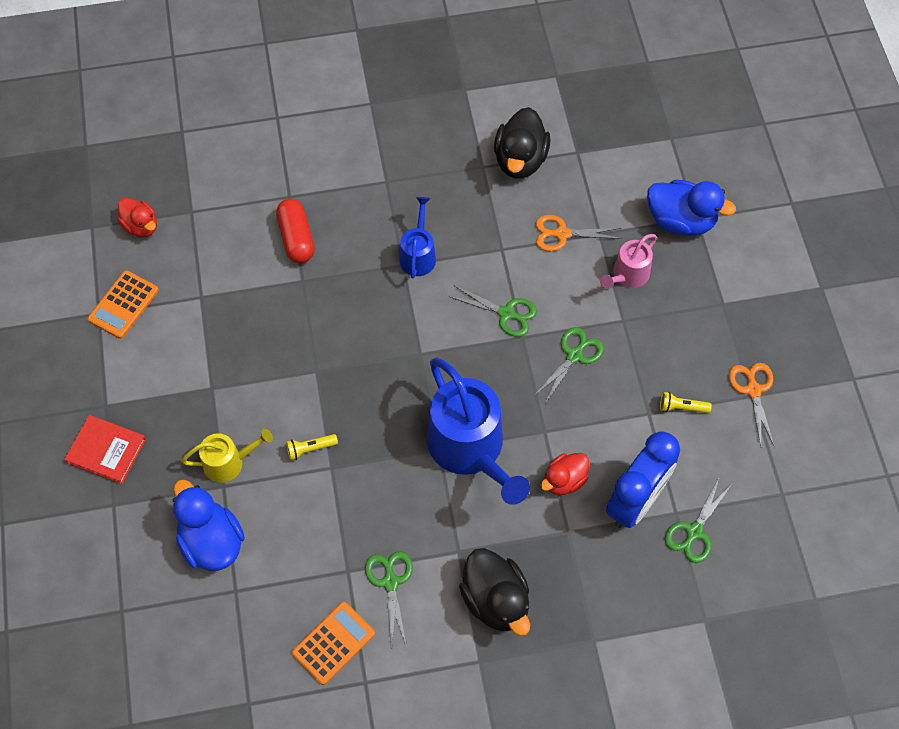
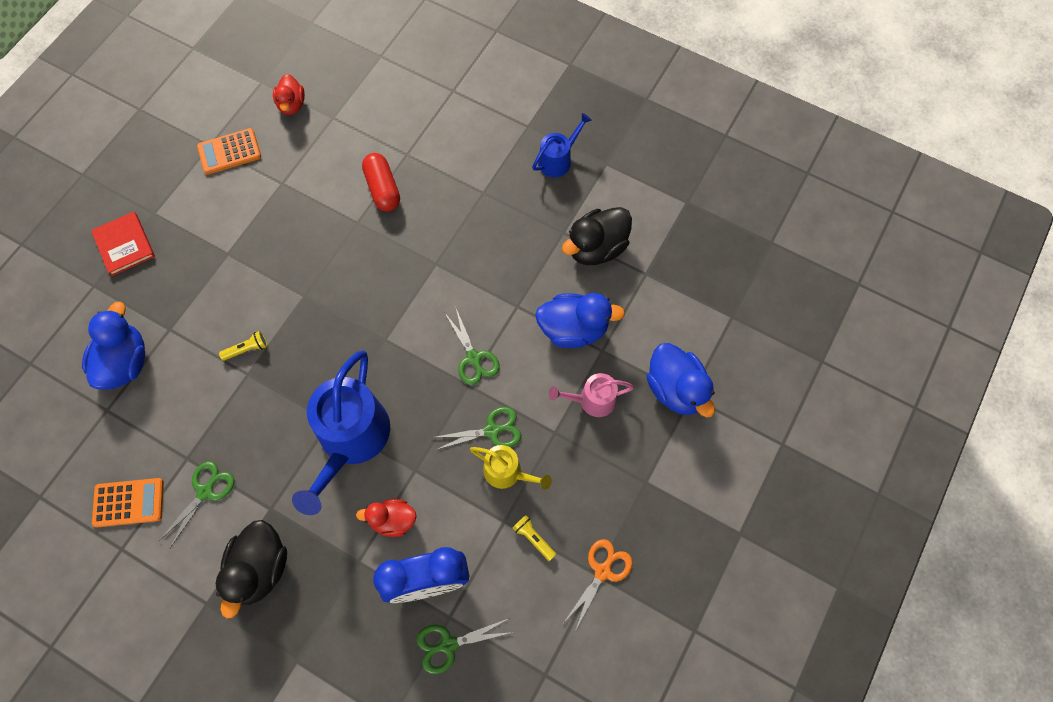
camera: 40 degrees right, 5 degrees up
yellow watering can [181,429,273,483] -> yellow watering can moved to [470,445,552,490]
red capsule [276,199,315,263] -> red capsule turned 45 degrees counterclockwise [362,153,400,212]
yellow flashlight [286,434,338,460] -> yellow flashlight turned 135 degrees clockwise [219,331,267,361]
blue watering can [399,197,436,278] -> blue watering can moved to [532,113,592,177]
orange scissors [536,215,622,251] -> blue duck [535,293,625,348]

